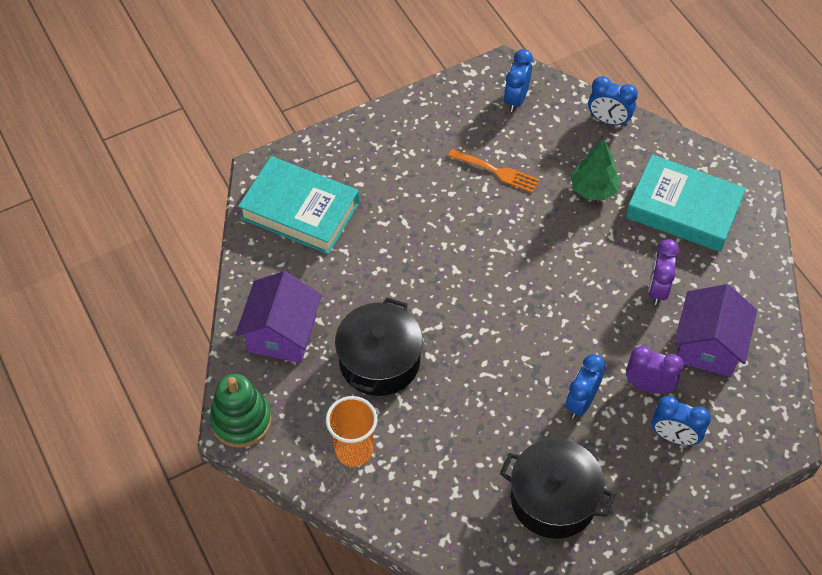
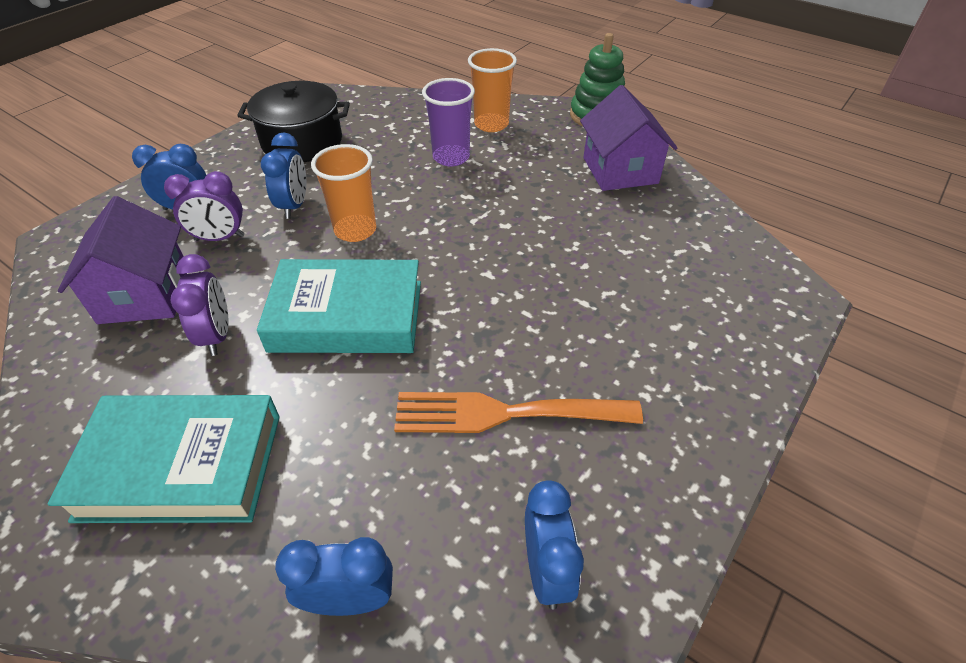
camera: 155 degrees right, 10 degrees down
turquoise book [238,156,359,254] -> turquoise book moved to [257,259,421,353]
black pot [335,297,423,396] -> none
orange fork [448,149,539,193] -> orange fork [394,392,643,433], size x1.56
green tree [570,138,620,200] -> none
none -> orange cup [311,144,376,242]
none -> purple cup [422,78,475,166]

